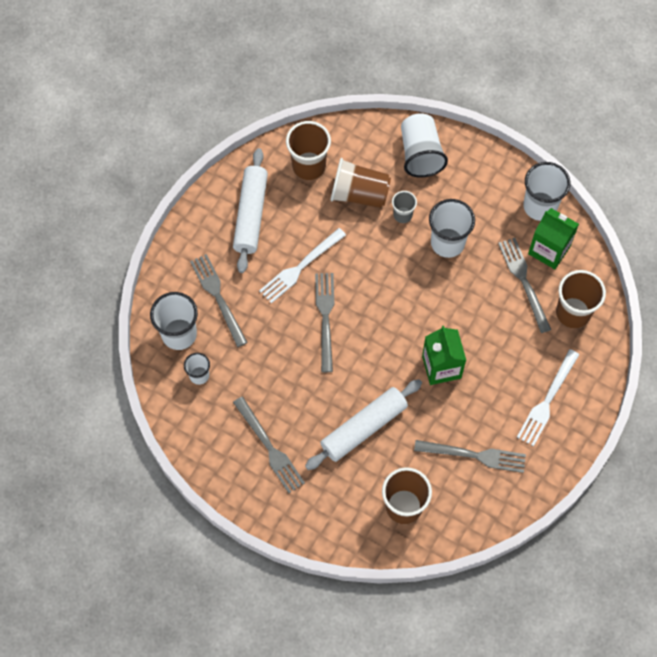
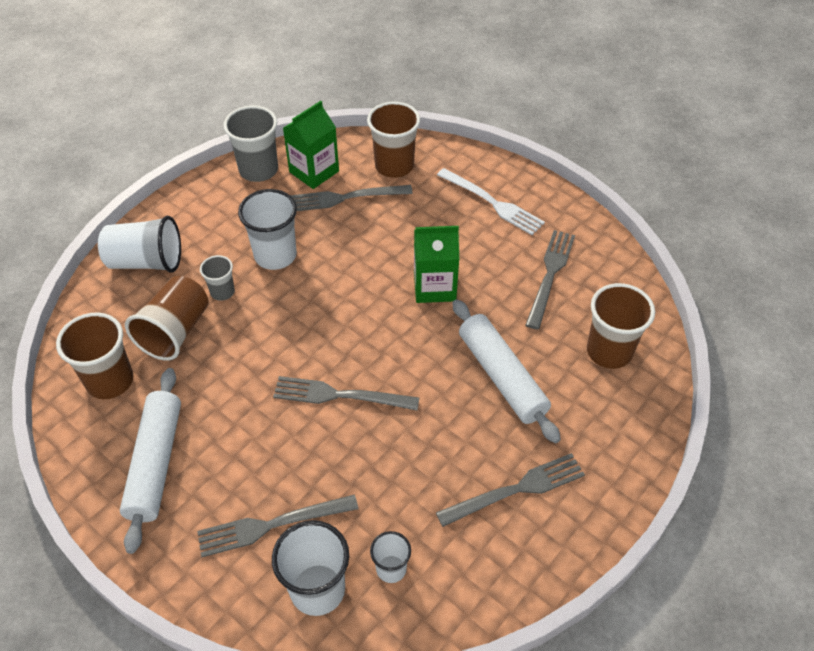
camera: 80 degrees left, 15 degrees down
white rolling pin [233,148,268,273] -> white rolling pin turned 75 degrees clockwise [120,368,181,554]
white fork [259,228,346,303] -> none
white cup [523,162,570,221] -> grey cup [223,106,278,182]

